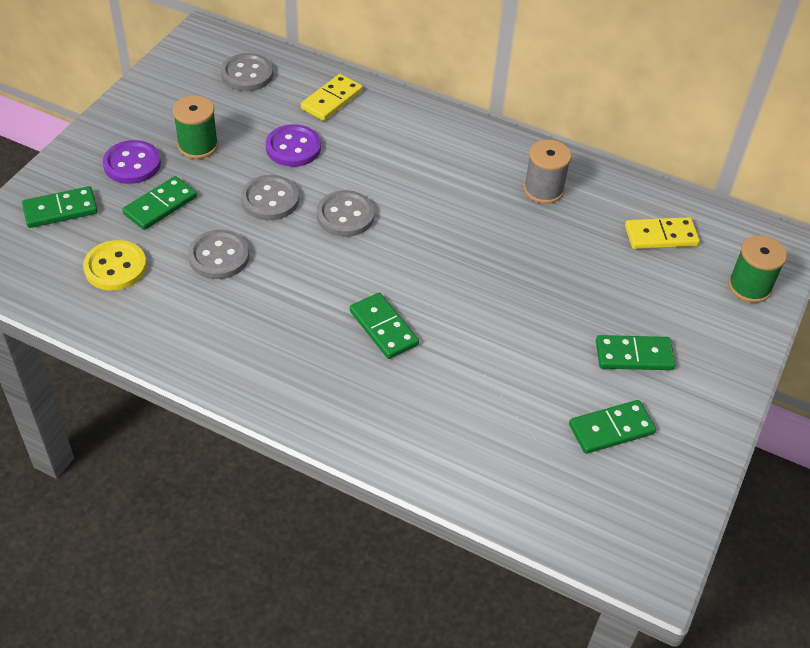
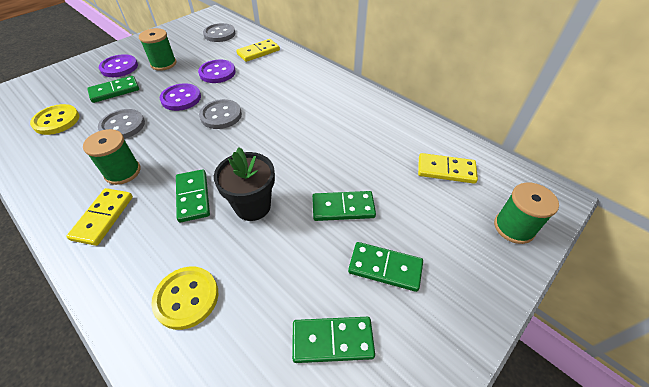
camera: 20 degrees right, 0 degrees up
green domino [22,186,98,228] -> green domino moved to [312,191,376,221]
grey button [241,175,299,220] -> purple button [160,83,201,111]
grey spool [524,140,571,204] -> none
none -> yellow domino [66,188,133,246]
none -> green spool [83,129,141,185]
none -> yellow button [151,267,218,330]
none -> black flower pot [214,147,275,221]

